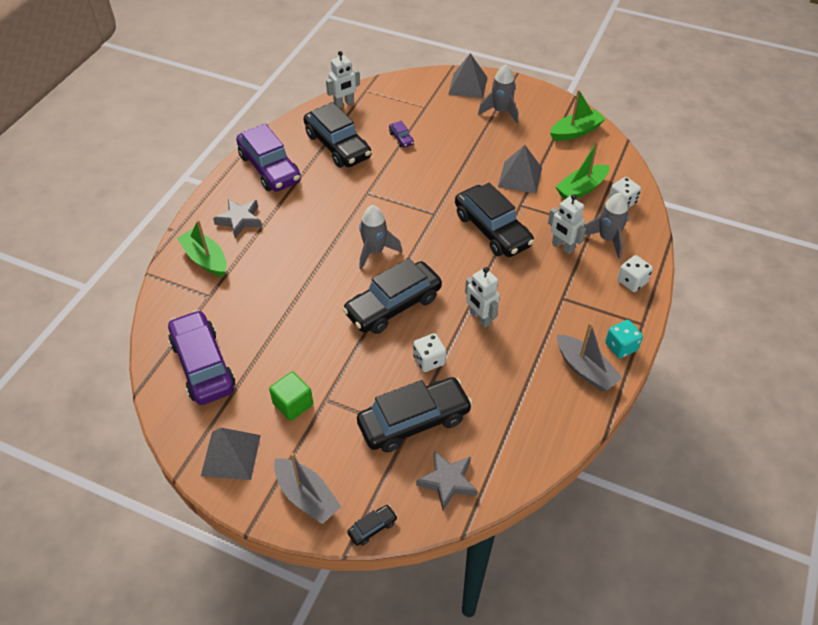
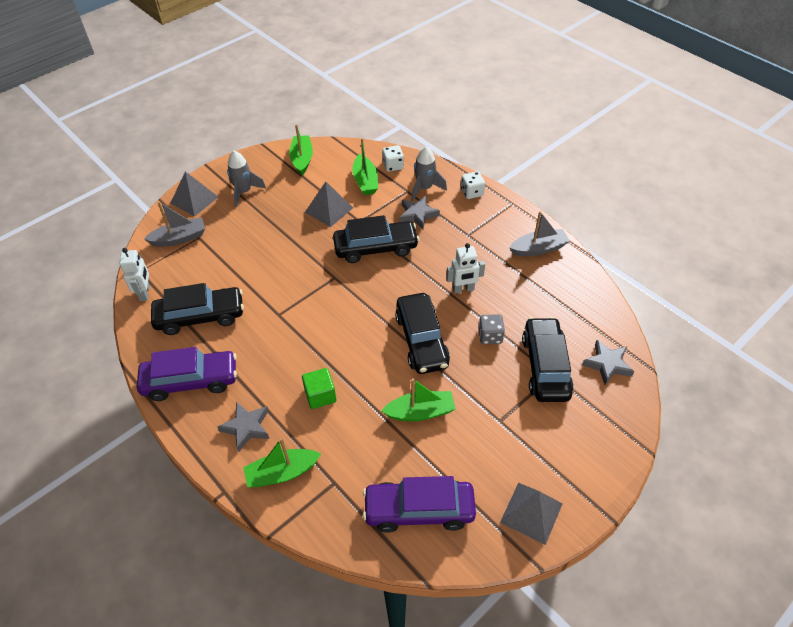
camera: 65 degrees left, 0 degrees up
green cube [269,371,313,421] -> green cube moved to [302,368,336,409]
grey boat [274,453,341,524] -> grey boat moved to [144,201,205,247]
black car [347,505,397,546] -> none
grey rocket [359,205,402,270] -> none
purple car [389,121,414,148] -> none
white dice [413,333,446,372] -> grey dice [478,314,505,344]
white robot [548,194,586,254] -> grey star [399,196,440,229]
turquoise dice [605,320,643,358] -> none
none -> green boat [382,378,456,421]

